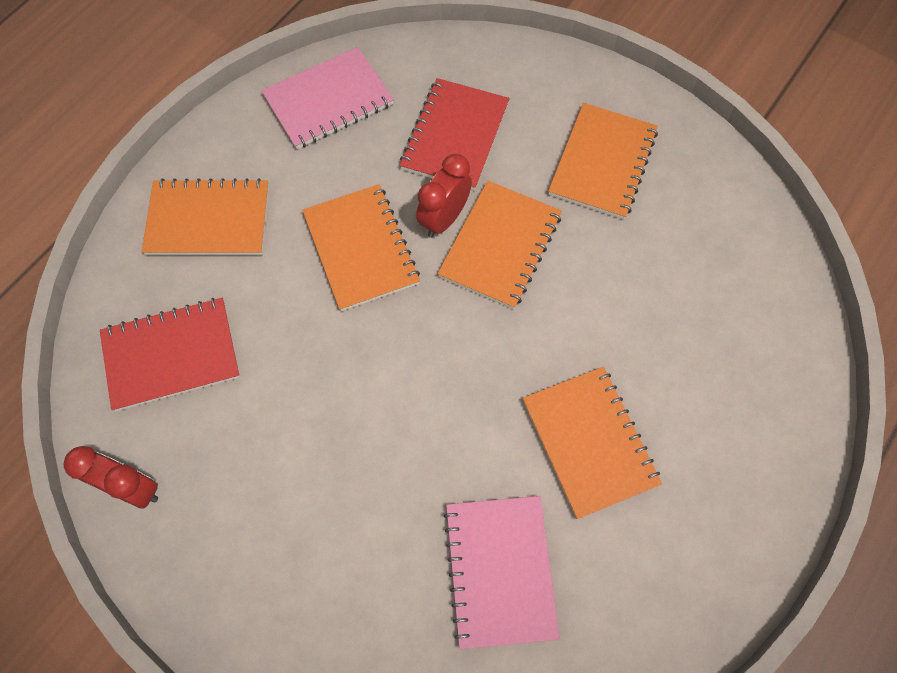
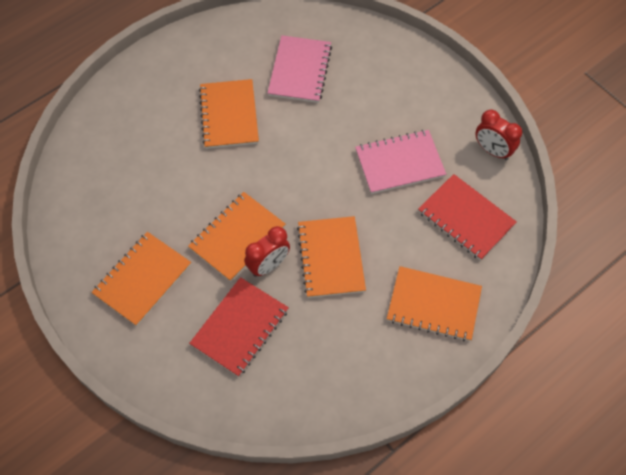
camera: 165 degrees left, 5 degrees down
red notebook [100,298,240,411] -> red notebook turned 45 degrees clockwise [418,174,517,261]
pink notebook [261,47,394,149] -> pink notebook moved to [355,130,446,194]

